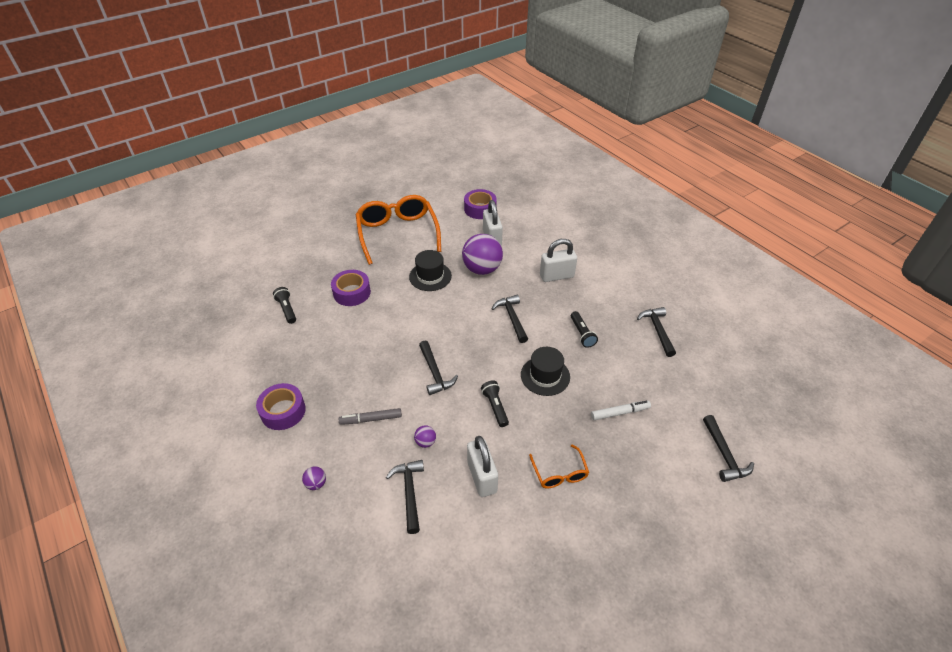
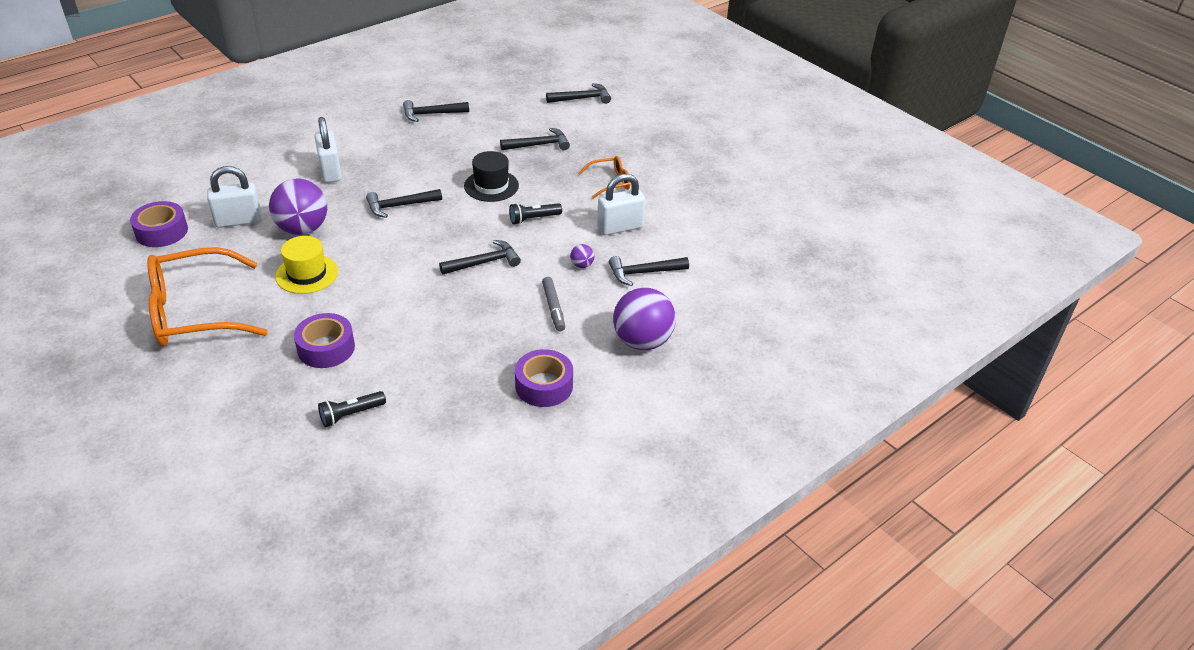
camera: 95 degrees left, 5 degrees down
purple ball [302,466,326,490] -> purple ball [613,288,676,350], size x2.37
black hat [409,250,452,291] -> yellow hat [275,236,338,294]
black flashlight [571,311,598,348] -> none
white marker [591,401,651,420] -> black hammer [500,128,570,150]

